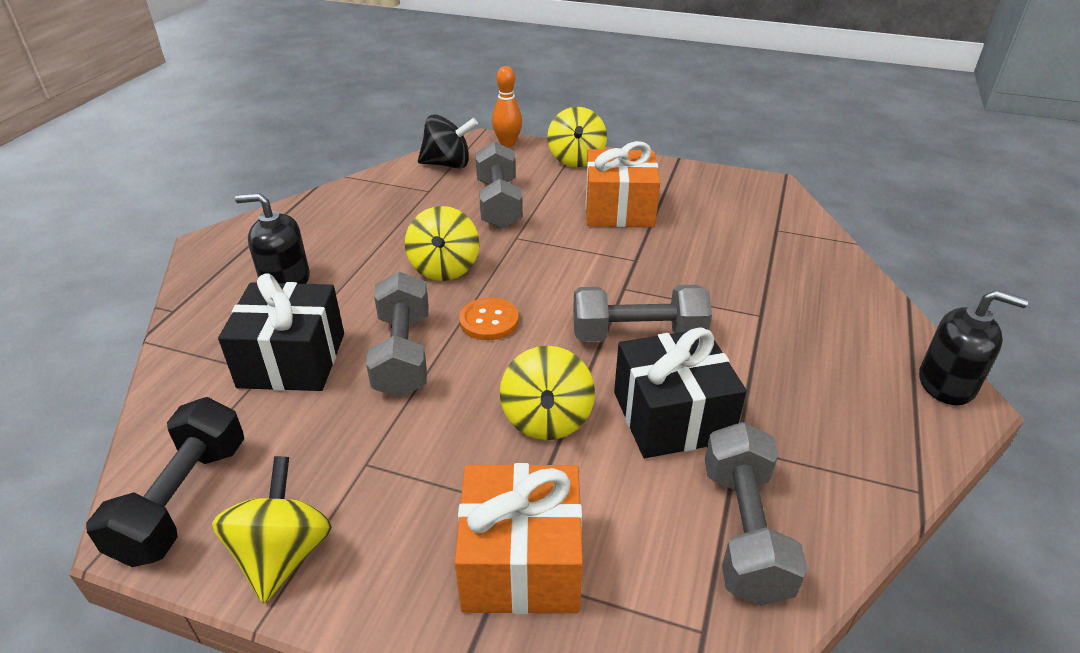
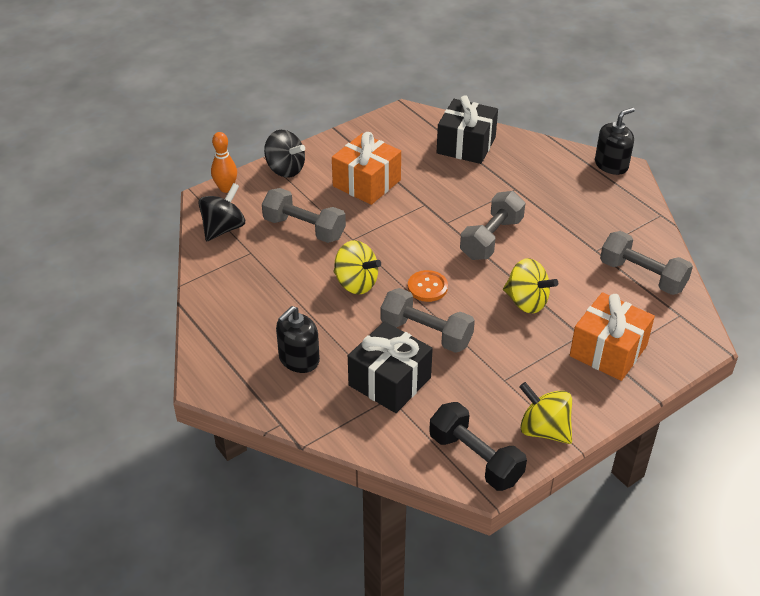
camera: 55 degrees left, 5 degrees up
yellow spinning top [547,107,607,167] -> black spinning top [264,130,305,178]
black gift [614,328,747,458] -> black gift moved to [437,95,498,164]

